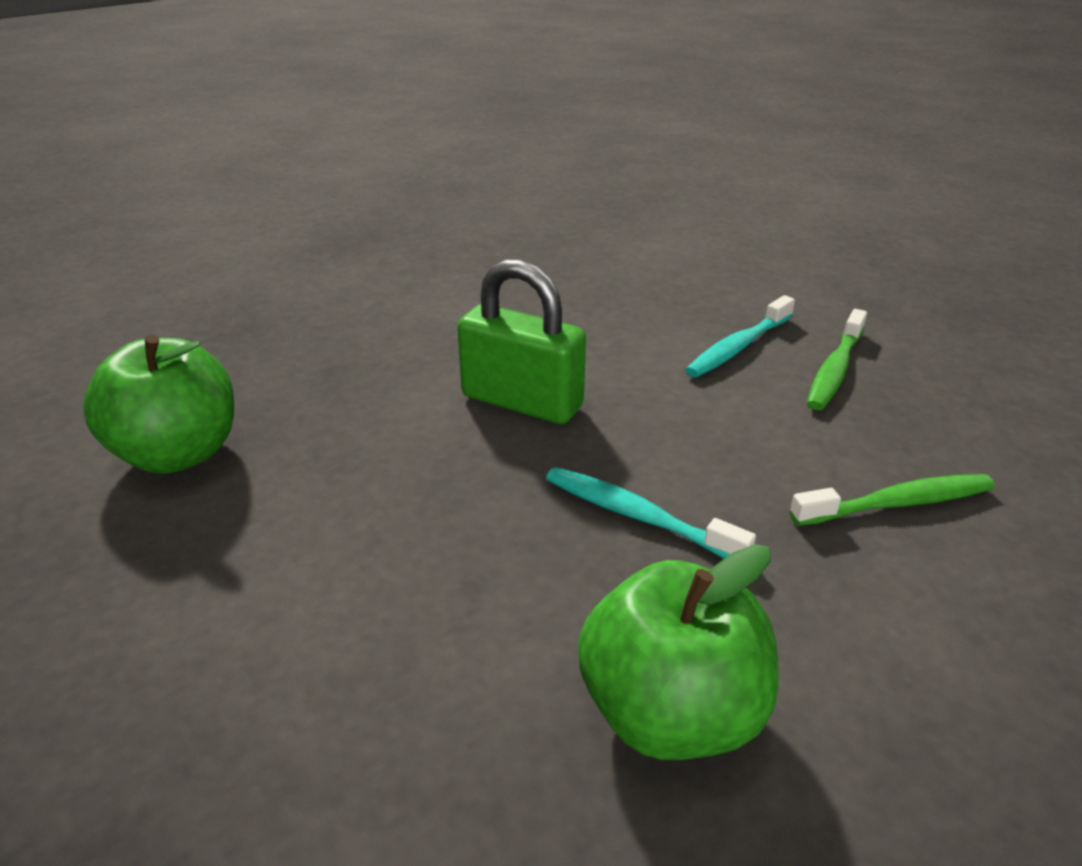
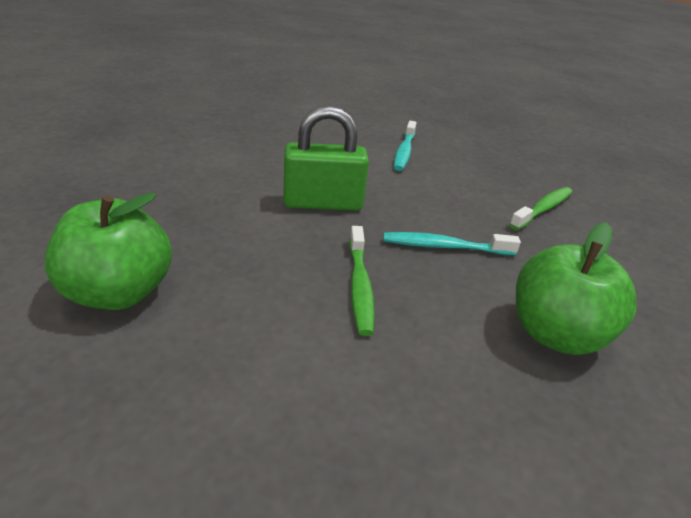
camera: 35 degrees left, 0 degrees up
green toothbrush [807,309,867,410] -> green toothbrush moved to [349,226,375,336]

